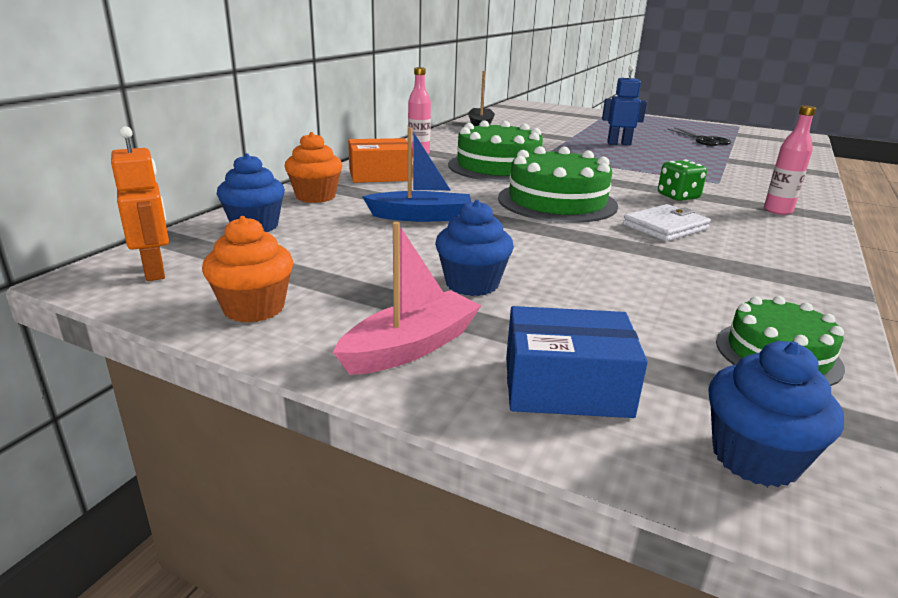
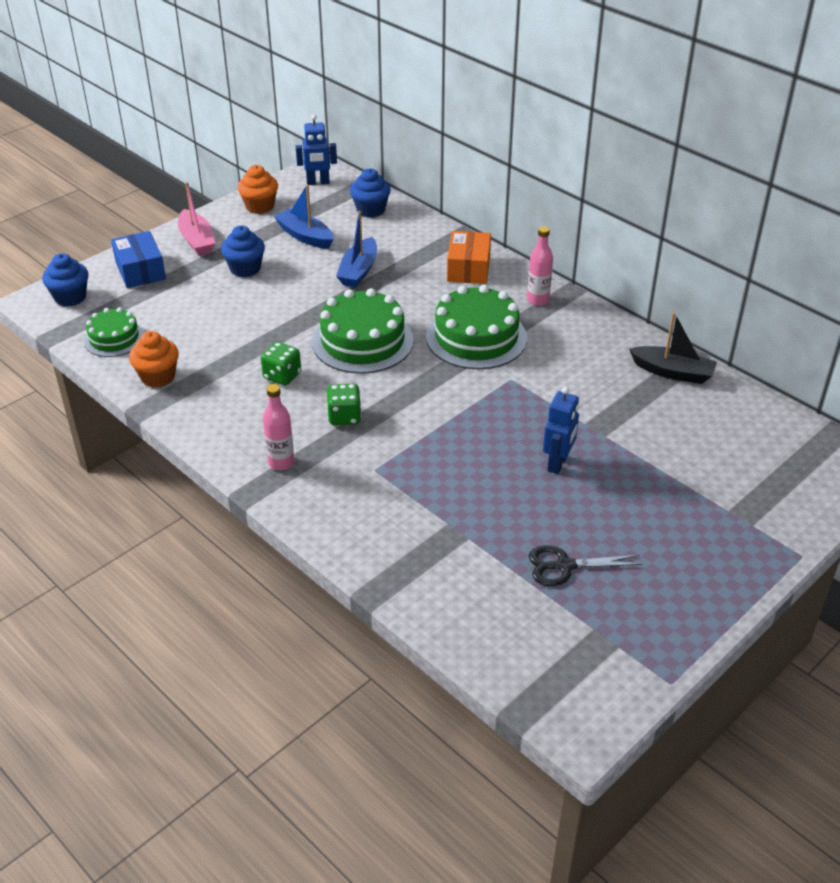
camera: 110 degrees right, 15 degrees up
orange robot [111,126,169,281] -> blue robot [296,114,337,185]
orange cupcake [285,132,342,203] -> orange cupcake moved to [129,331,179,388]
blue box [506,306,648,418] -> blue box turned 45 degrees counterclockwise [111,231,166,288]
white wallet [623,204,711,241] -> green dice [261,342,301,386]
none -> blue boat [274,184,334,249]

